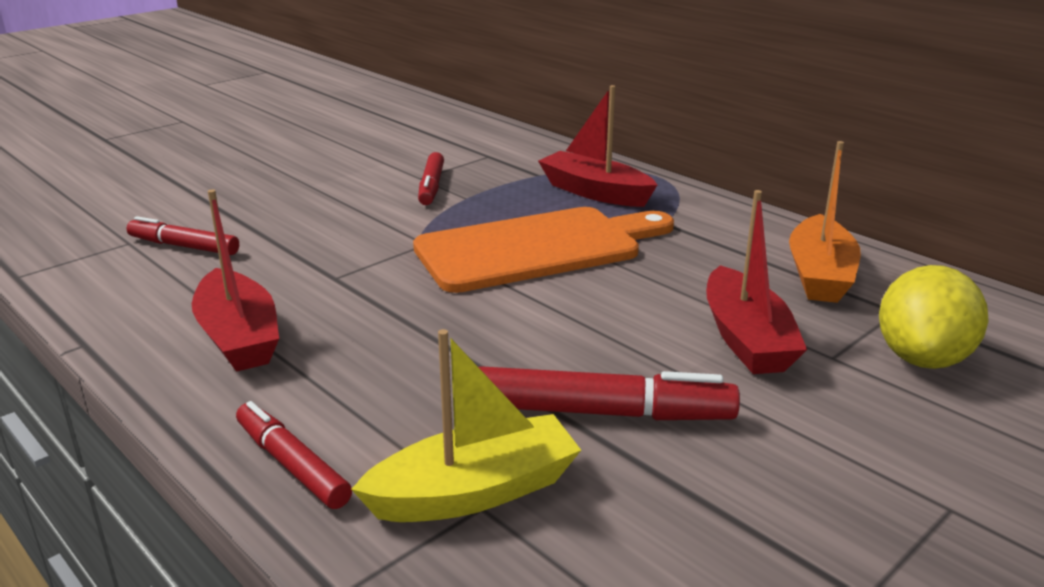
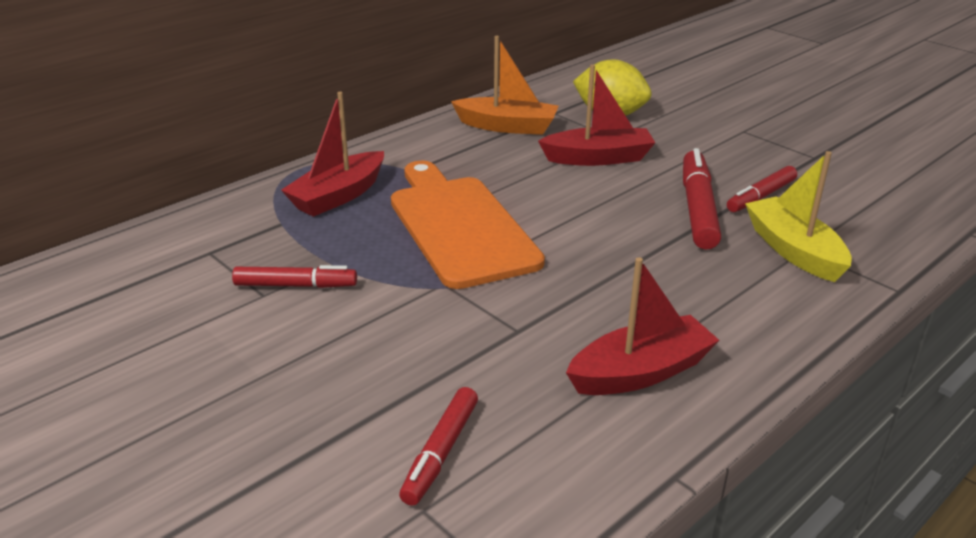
camera: 90 degrees left, 5 degrees up
red marker [236,401,352,509] -> red marker moved to [727,166,797,212]

